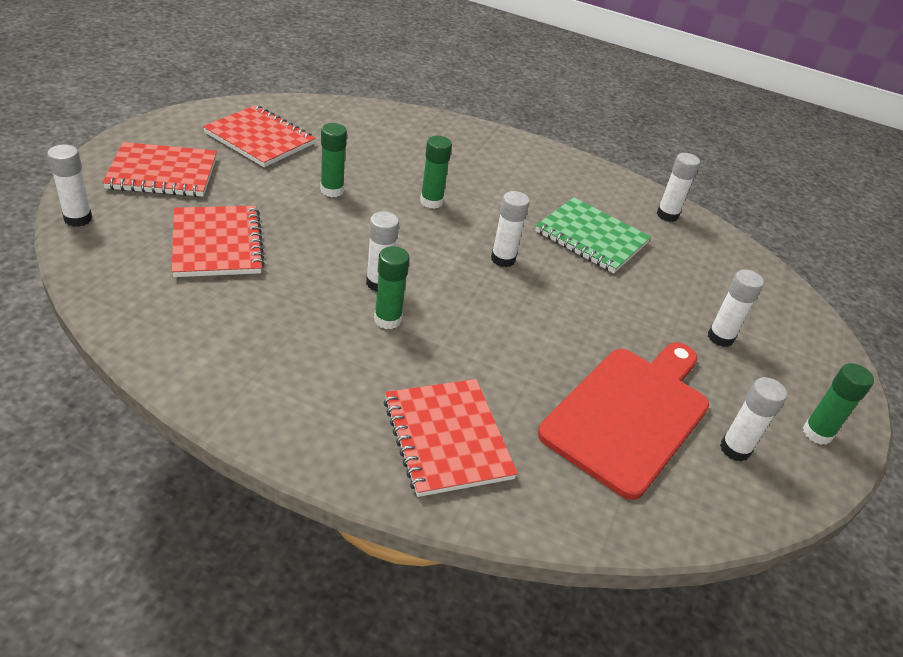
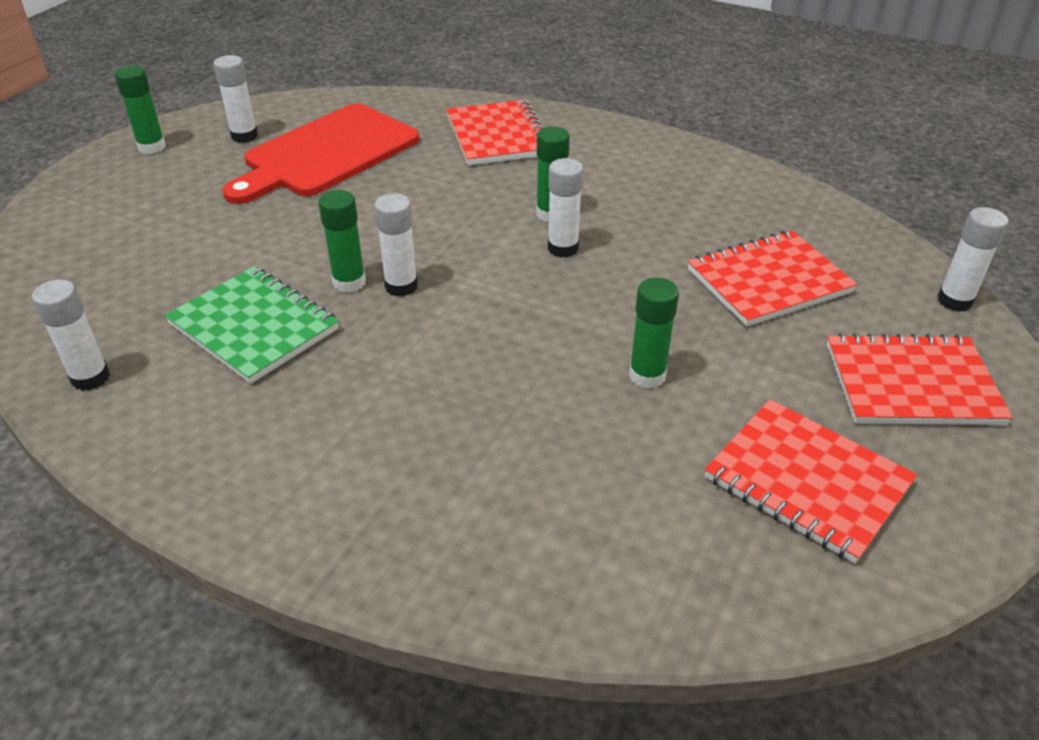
camera: 170 degrees left, 0 degrees up
red notebook [172,206,265,277] -> red notebook turned 75 degrees clockwise [688,230,857,327]
green glue stick [420,136,452,209] -> green glue stick moved to [318,190,366,293]
white glue stick [708,270,764,347] -> none

